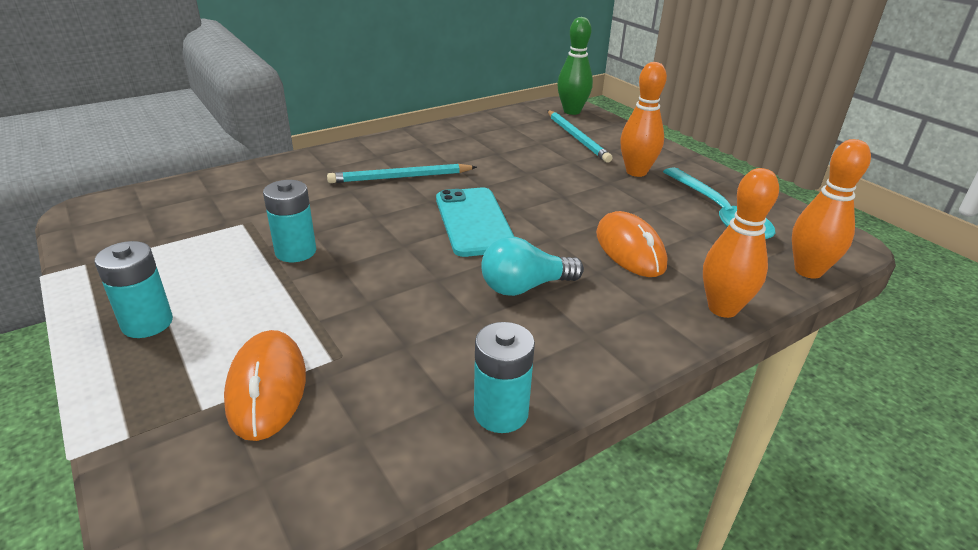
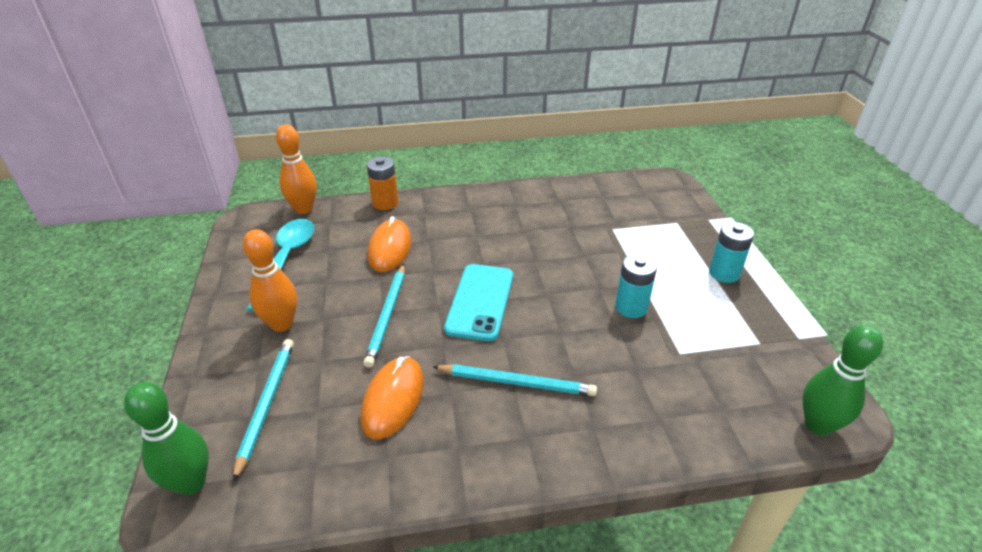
camera: 155 degrees left, 5 degrees up
orange mouse [224,330,306,441] -> orange mouse moved to [361,356,424,439]
turquoise battery [474,322,535,433] -> none
turquoise light bulb [481,237,584,296] -> none
orange bowling pin [703,168,779,318] -> orange battery [367,157,398,210]
none -> turquoise pencil [363,264,405,368]
none -> green bowling pin [803,325,883,436]

